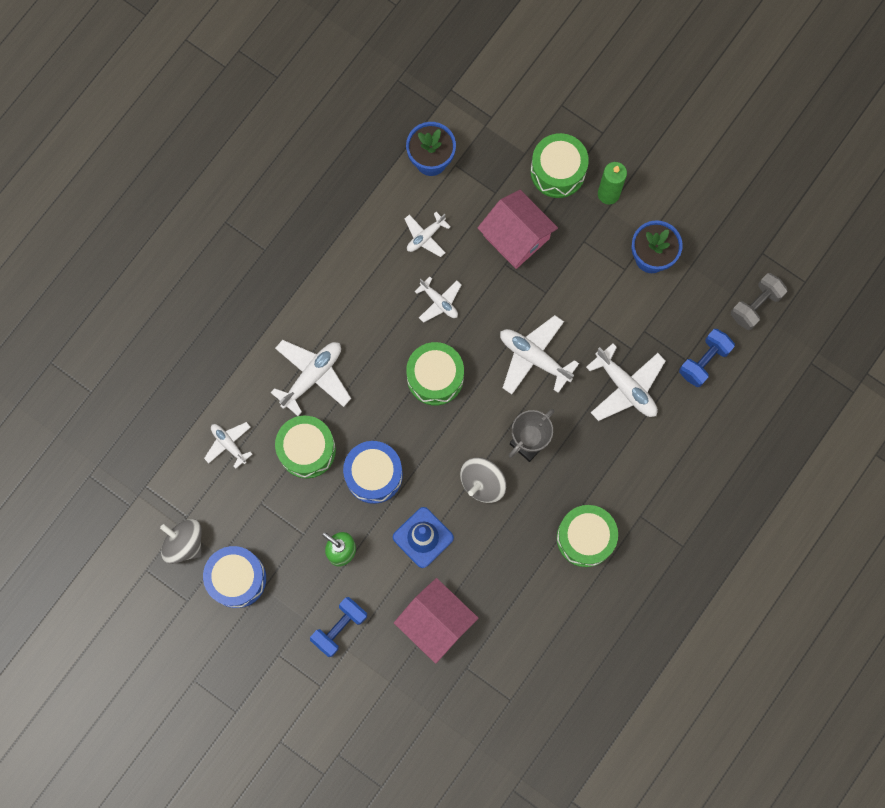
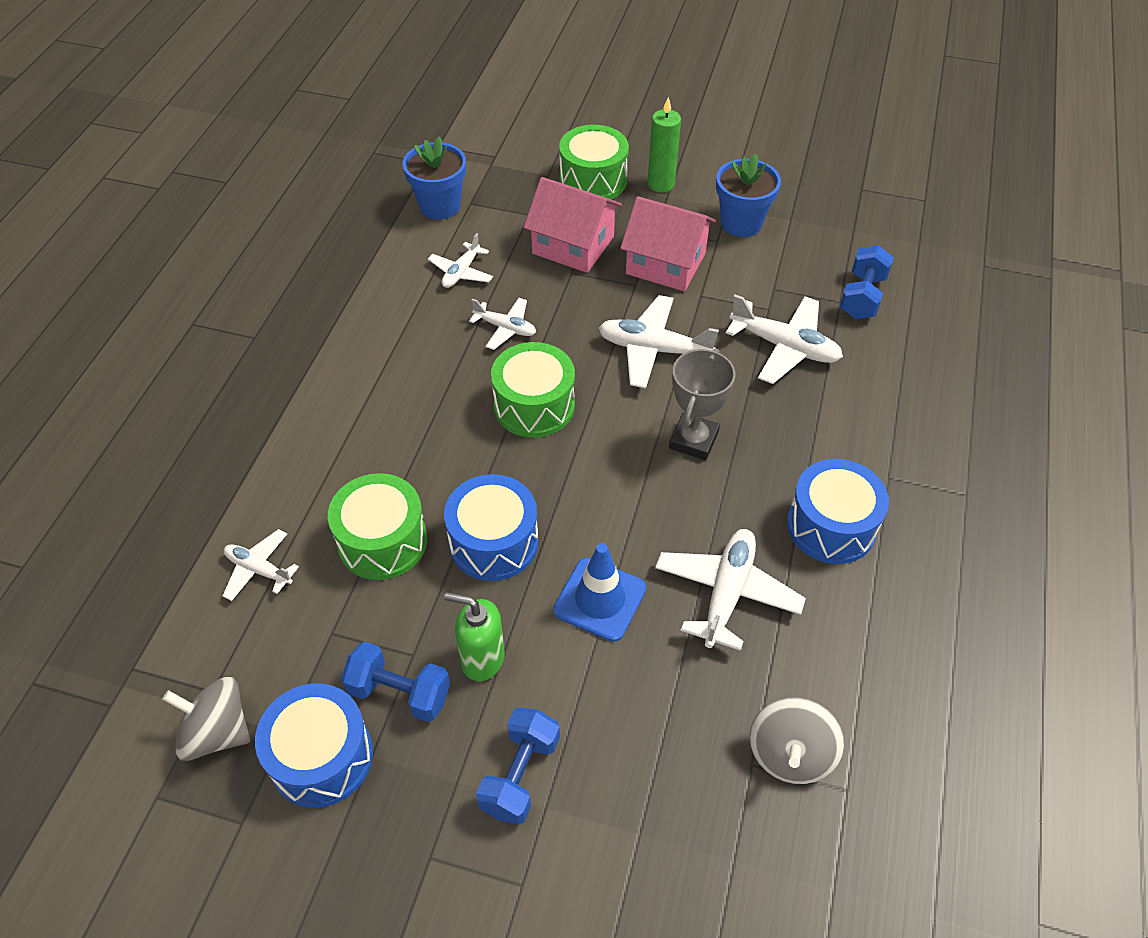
camera: 20 degrees left, 25 degrees down
white plane [270,340,351,416] -> white plane moved to [655,529,806,651]
pink house [394,578,479,664] -> pink house moved to [620,196,716,292]
grey spinning top [460,457,506,503] -> grey spinning top moved to [749,697,845,784]
green drum [557,505,618,567] -> blue drum [787,459,889,564]
grey dumbbell [731,273,788,330] -> none
none -> blue dumbbell [341,642,450,722]

